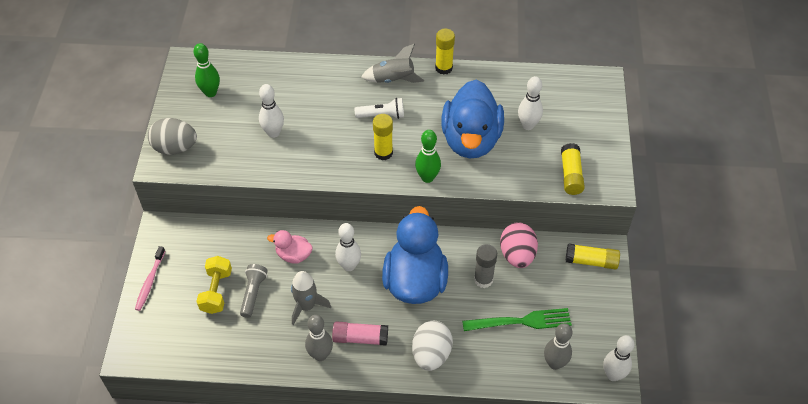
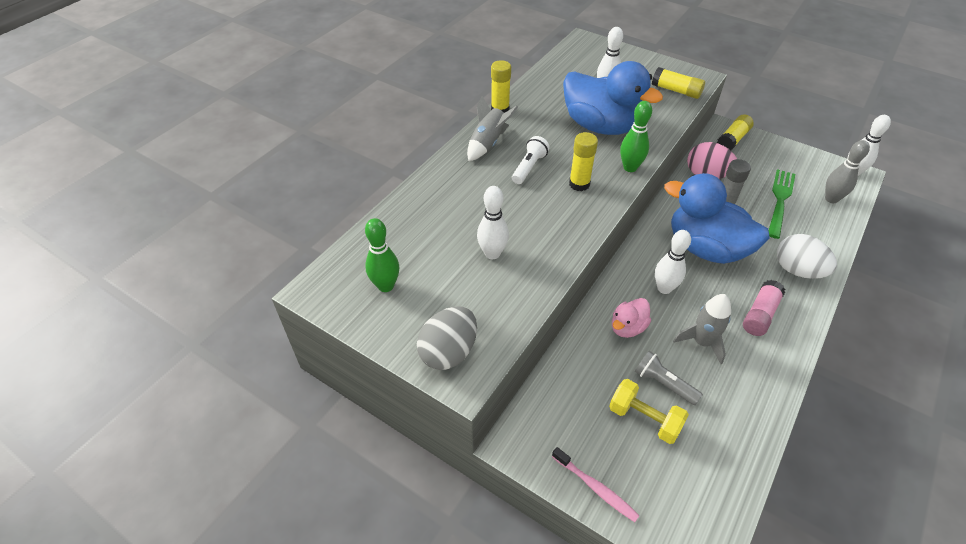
camera: 60 degrees left, 5 degrees down
grey bowling pin [305,315,333,361] -> none

